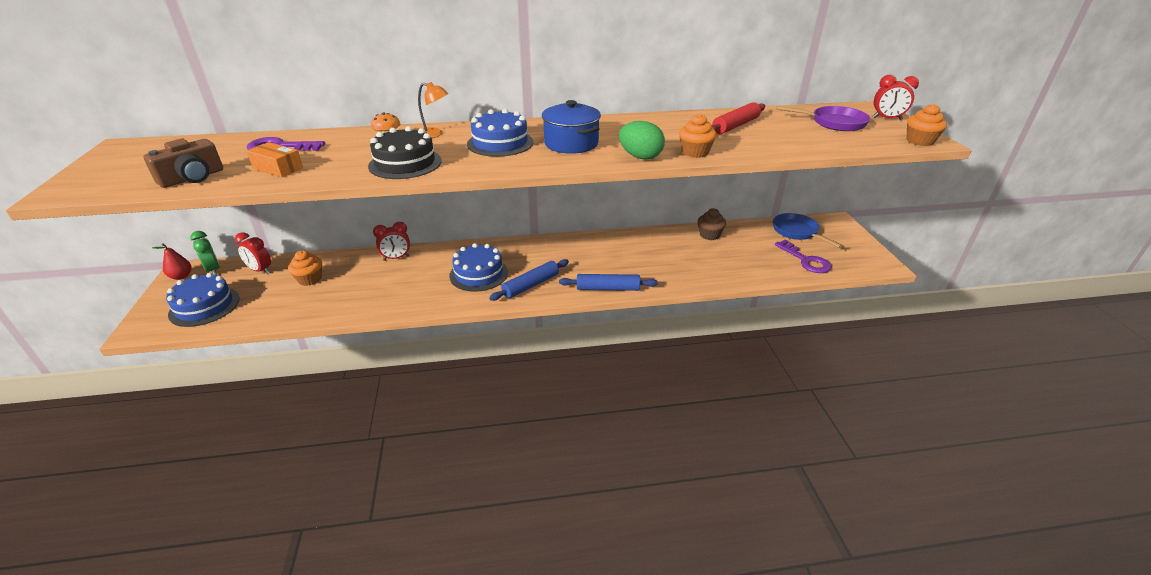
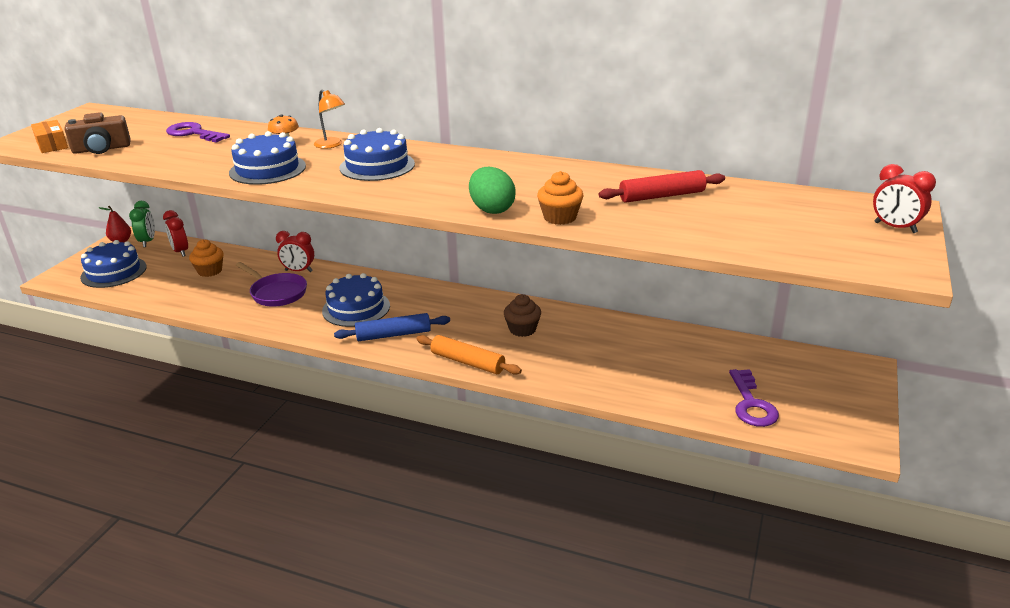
camera: 30 degrees right, 5 degrees down
orange box [247,142,303,177] -> orange box moved to [31,120,68,153]
black cake [368,126,442,179] -> blue cake [229,131,306,185]
blue pot [542,100,601,154] -> none
blue rolling pin [559,274,658,291] -> orange rolling pin [416,335,522,375]
brown cupcake [698,208,726,240] -> brown cupcake moved to [504,294,541,337]
blue pan [773,213,843,248] -> none
purple pan [776,106,871,131] -> purple pan moved to [236,262,307,307]
orange cupcake [906,104,947,146] -> none

